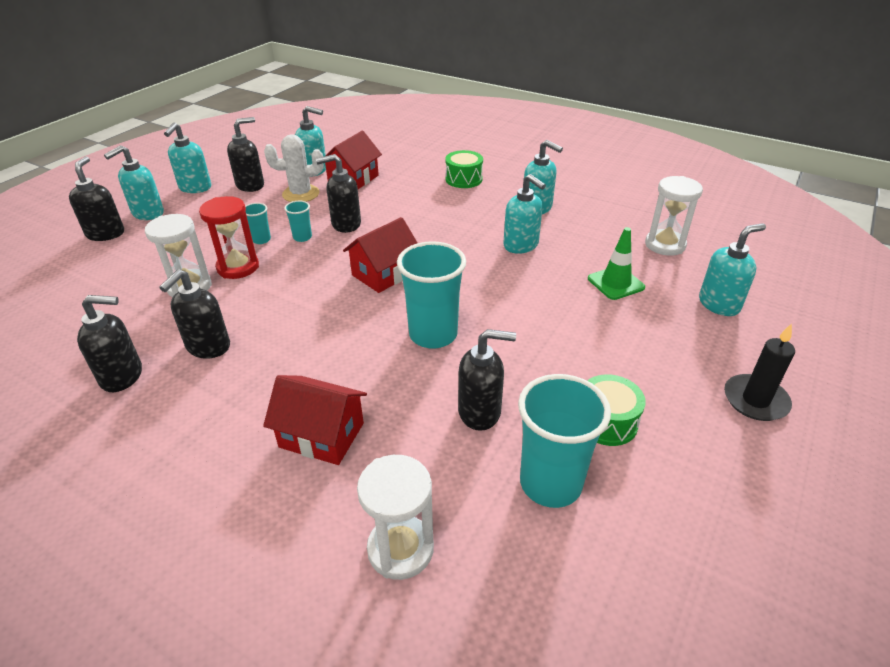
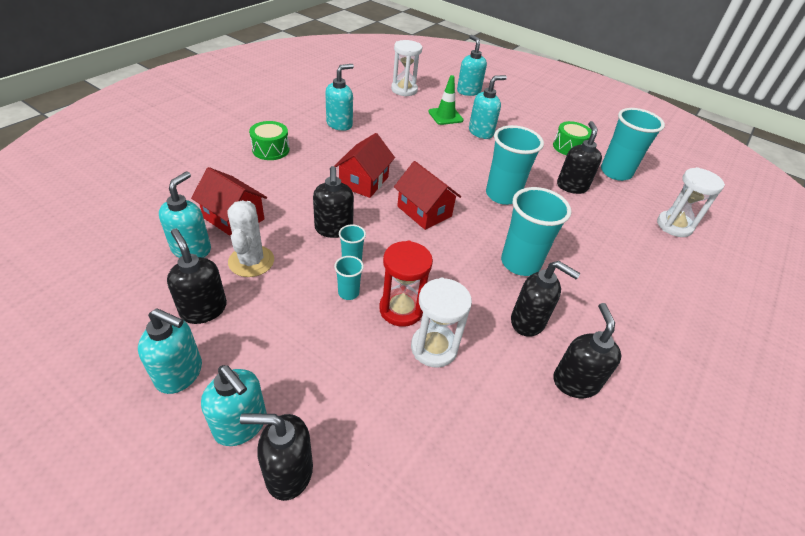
camera: 90 degrees left, 5 degrees up
red house [263,375,367,465] -> red house moved to [334,133,395,198]
turquoise soap dispenser [503,174,546,254] -> turquoise soap dispenser moved to [469,75,507,139]
black candle [724,323,795,421] -> none
none -> turquoise cup [501,187,572,276]

